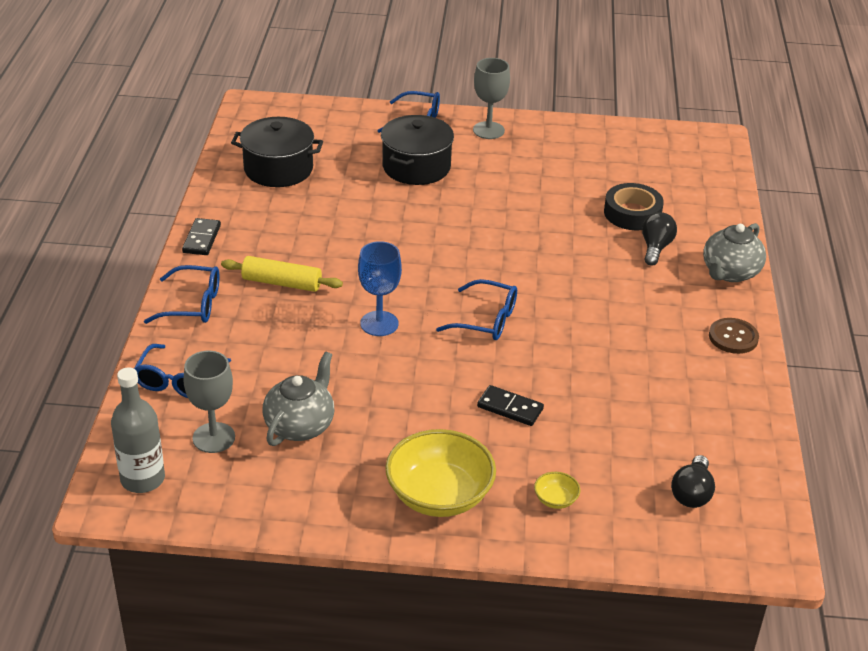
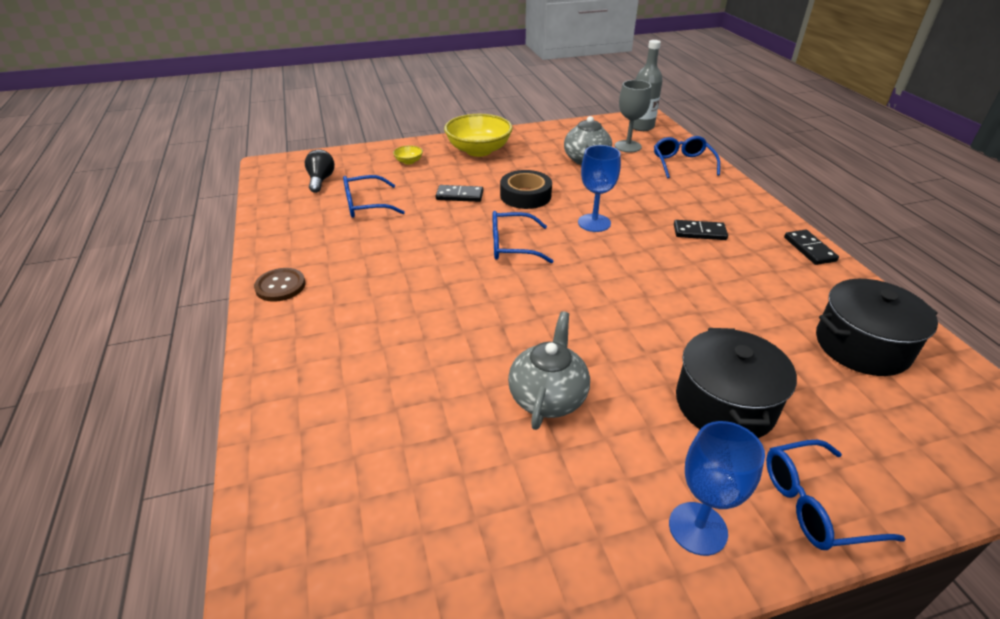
camera: 160 degrees right, 0 degrees up
blue glasses [144,265,219,324] -> blue glasses moved to [343,175,405,218]
yellow rolling pin [221,256,343,292] -> black domino [674,220,728,240]
grey goblet [473,58,510,139] -> blue goblet [669,421,765,556]
black tape [604,183,664,230] -> black tape moved to [500,170,552,209]
black light bulb [642,212,677,266] -> none
grey teapot [703,223,766,282] -> grey teapot moved to [508,311,590,430]

